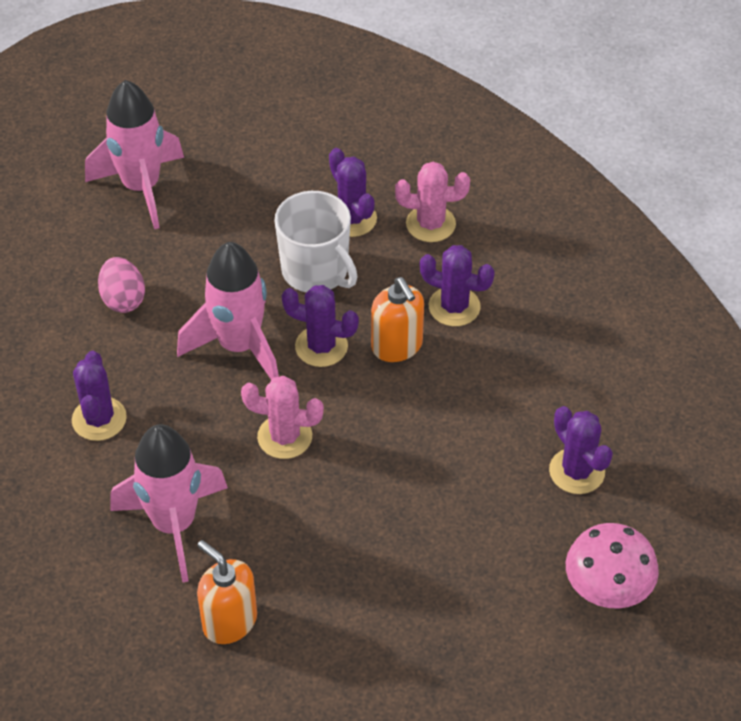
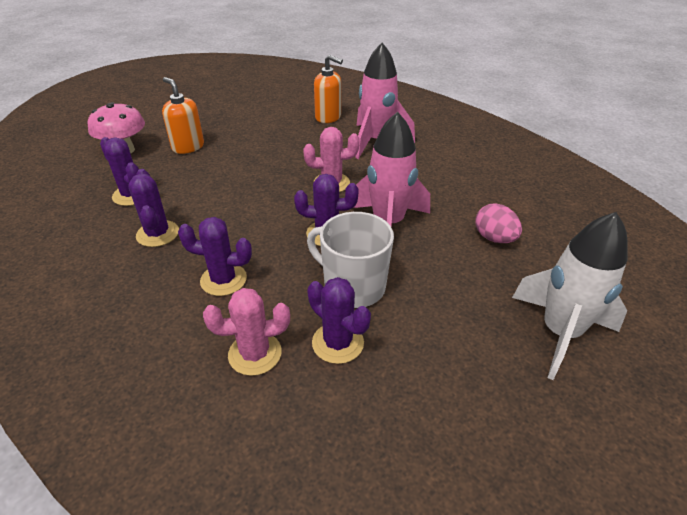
camera: 165 degrees right, 10 degrees down
purple cactus [72,351,127,441] -> purple cactus moved to [128,169,179,247]
pink rocket [85,80,184,229] -> white rocket [512,212,628,380]
orange soap dispenser [371,277,424,362] -> orange soap dispenser moved to [162,77,204,154]

